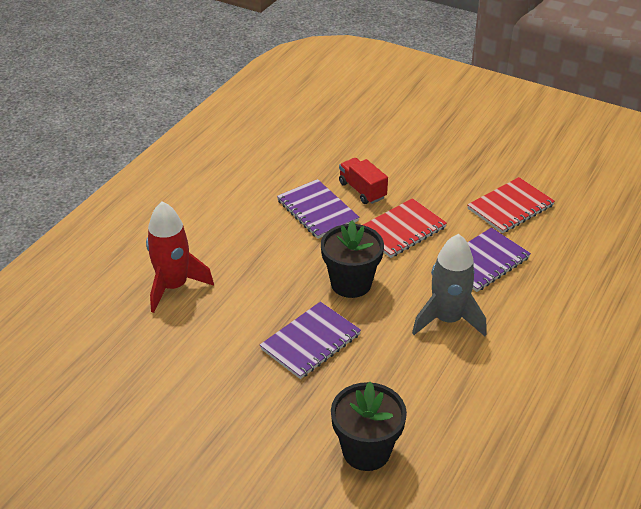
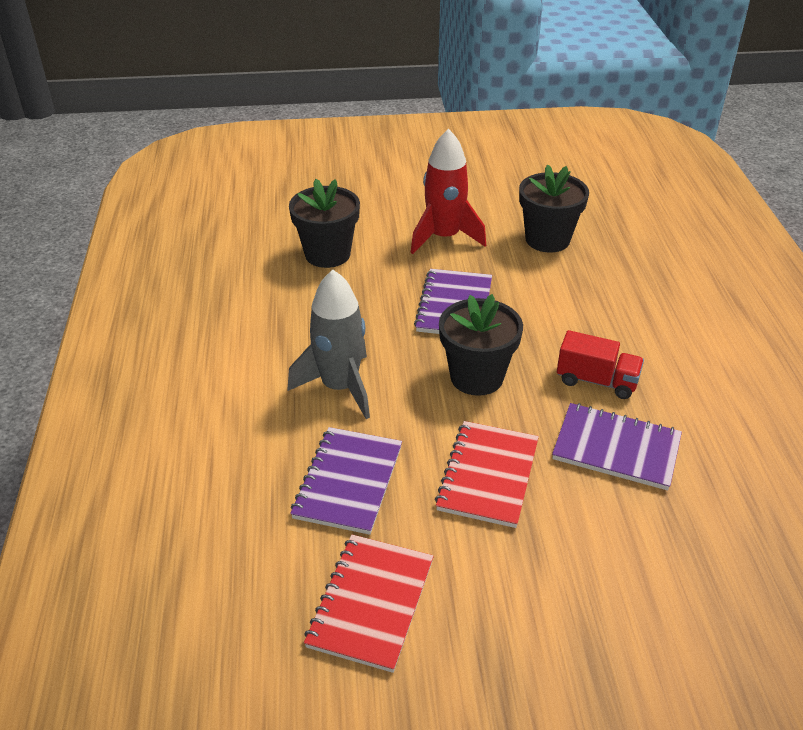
camera: 145 degrees right, 0 degrees up
red rocket [146,201,214,313] -> red rocket moved to [411,129,486,254]
red truck [339,158,388,204] -> red truck moved to [557,330,644,399]
none -> black flower pot [519,165,589,253]

